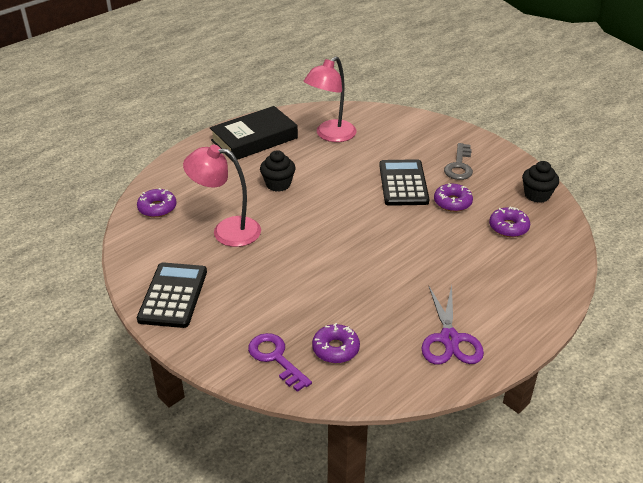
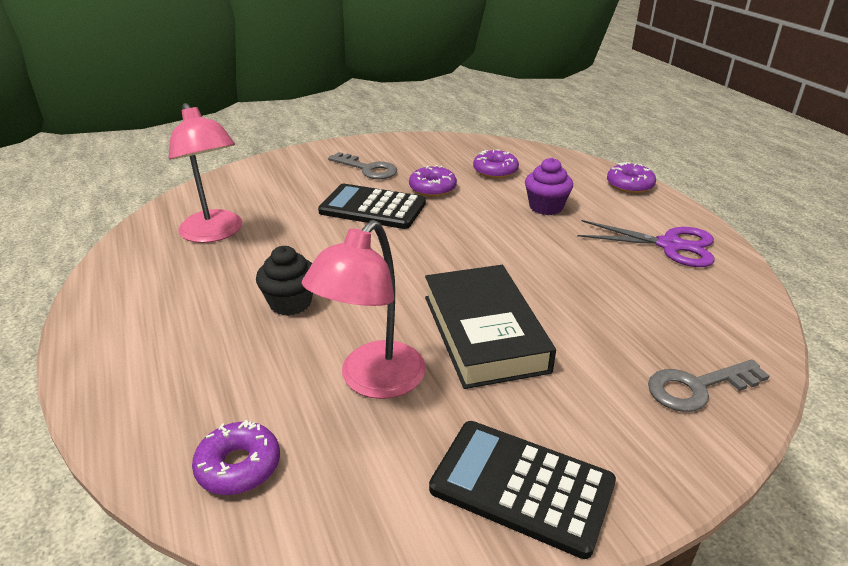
camera: 70 degrees left, 5 degrees down
black book [210,106,298,160] -> black book moved to [425,265,556,389]
purple key [248,333,312,392] -> grey key [648,359,769,412]
purple donut [312,323,360,363] -> purple donut moved to [607,162,656,193]
black cupcake [522,161,559,203] -> none
none -> purple cupcake [525,158,573,215]

